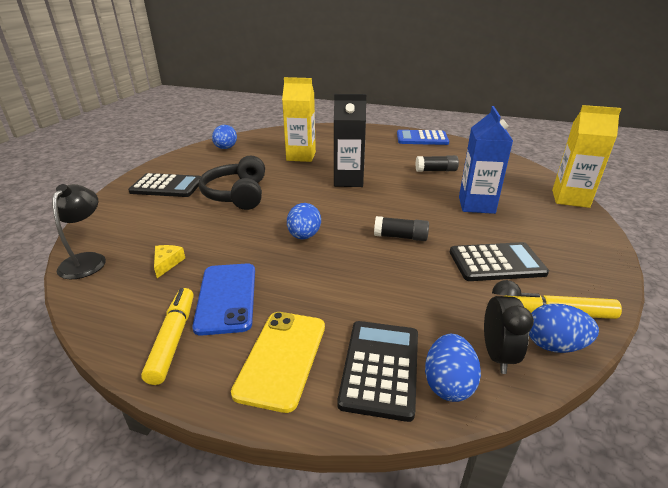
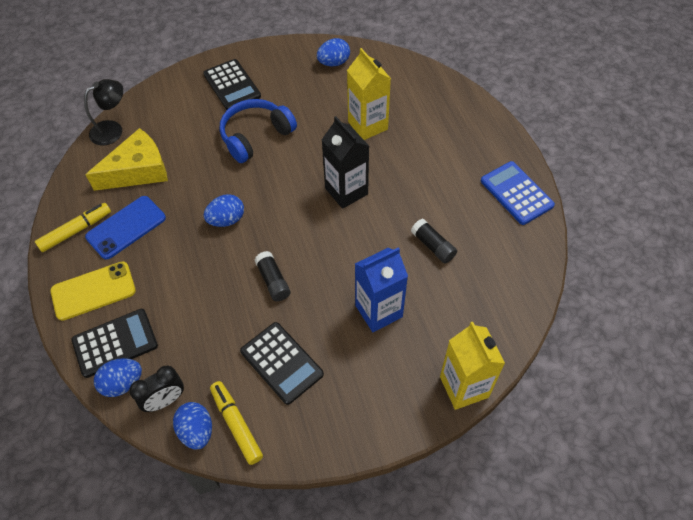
camera: 55 degrees right, 25 degrees up
yellow cheese [154,245,185,278] -> yellow cheese [85,128,168,191], size x2.43
black headphones [199,156,265,210] -> blue headphones [220,99,297,163]

